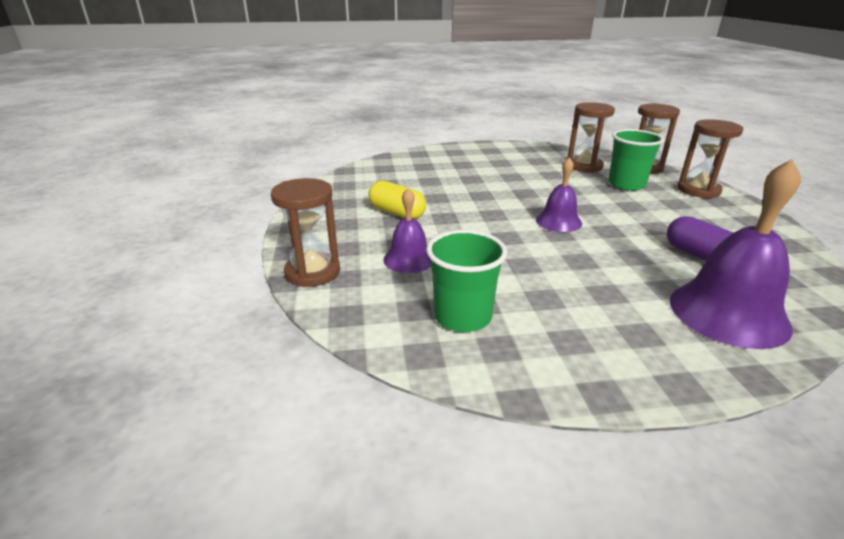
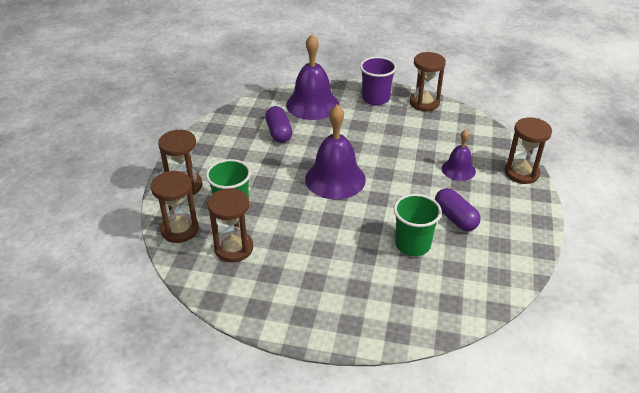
camera: 160 degrees left, 10 degrees up
yellow capsule [368,181,426,219] -> purple capsule [435,188,481,231]
green cup [426,230,507,332] -> green cup moved to [394,194,442,256]
purple bell [536,157,582,232] -> purple bell [305,105,366,199], size x1.76
none -> purple cup [360,57,397,105]
none -> brown hourglass [410,52,446,111]

